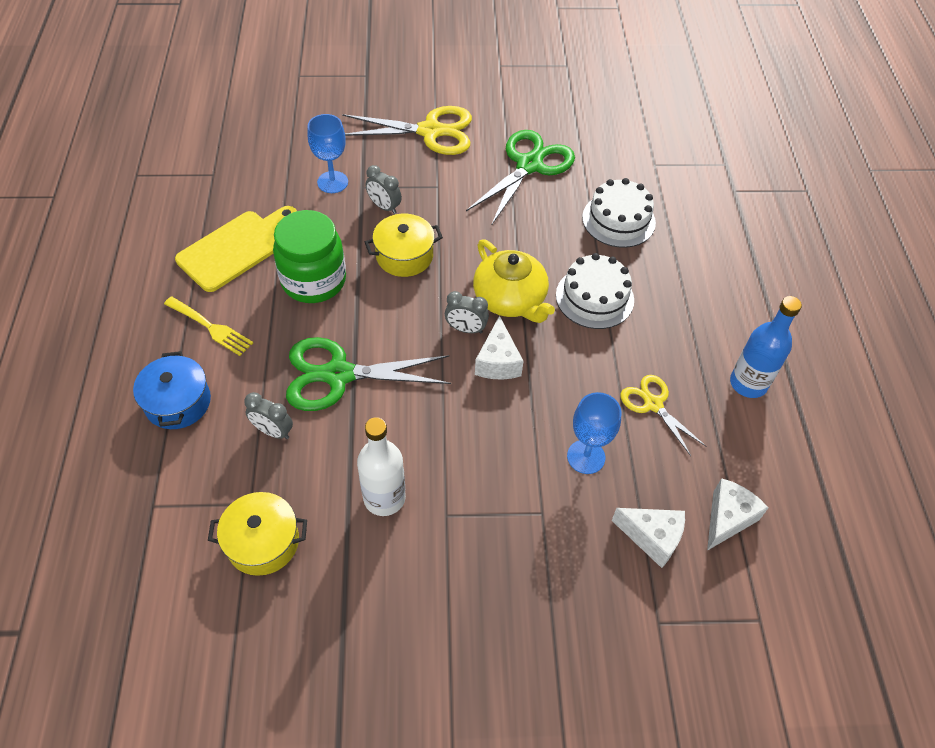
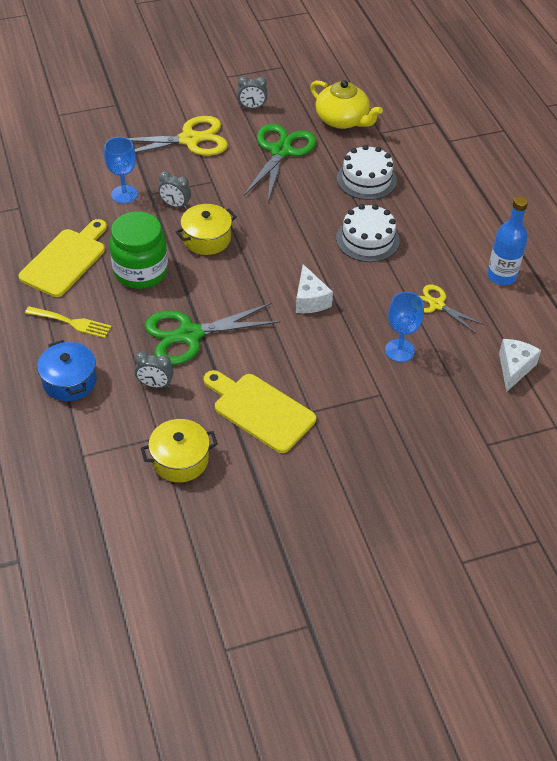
camera: 15 degrees left, 5 degrees down
white bottle [357,417,406,516] -> yellow cutting board [204,370,316,453]
grey clock [445,291,489,334] -> grey clock moved to [237,76,267,109]
yellow teapot [473,240,555,323] -> yellow teapot moved to [310,80,383,129]
white cheese [611,508,685,568] -> none

